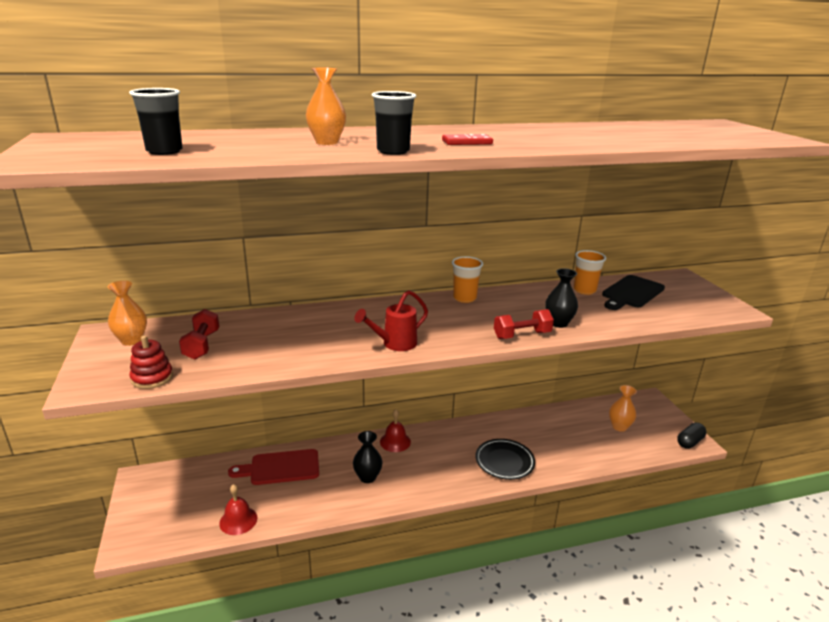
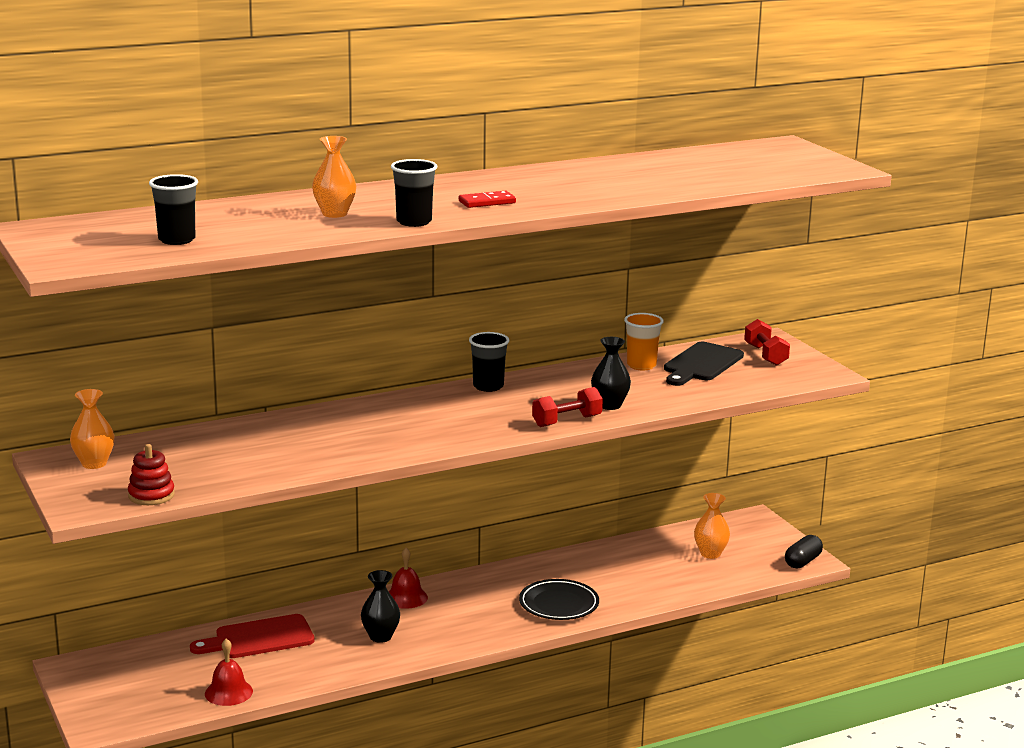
camera: 10 degrees left, 5 degrees down
red dumbbell [179,309,219,360] -> red dumbbell moved to [744,319,790,366]
red watering can [354,290,428,351] -> none
orange cup [452,256,483,303] -> black cup [469,332,509,392]

